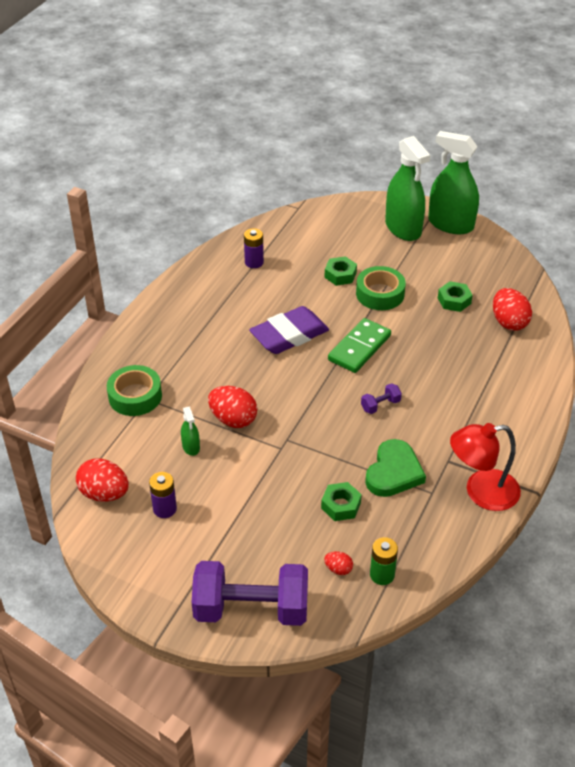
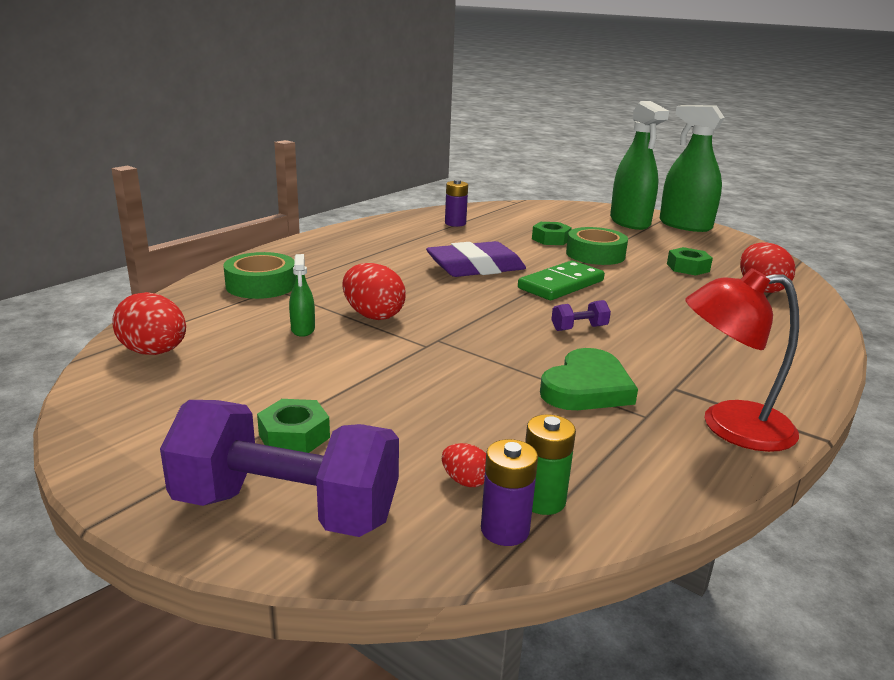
camera: 10 degrees right, 20 degrees down
purple battery [149,472,177,518] -> purple battery moved to [481,439,538,546]
green nut [321,482,362,521] -> green nut moved to [257,399,330,453]

